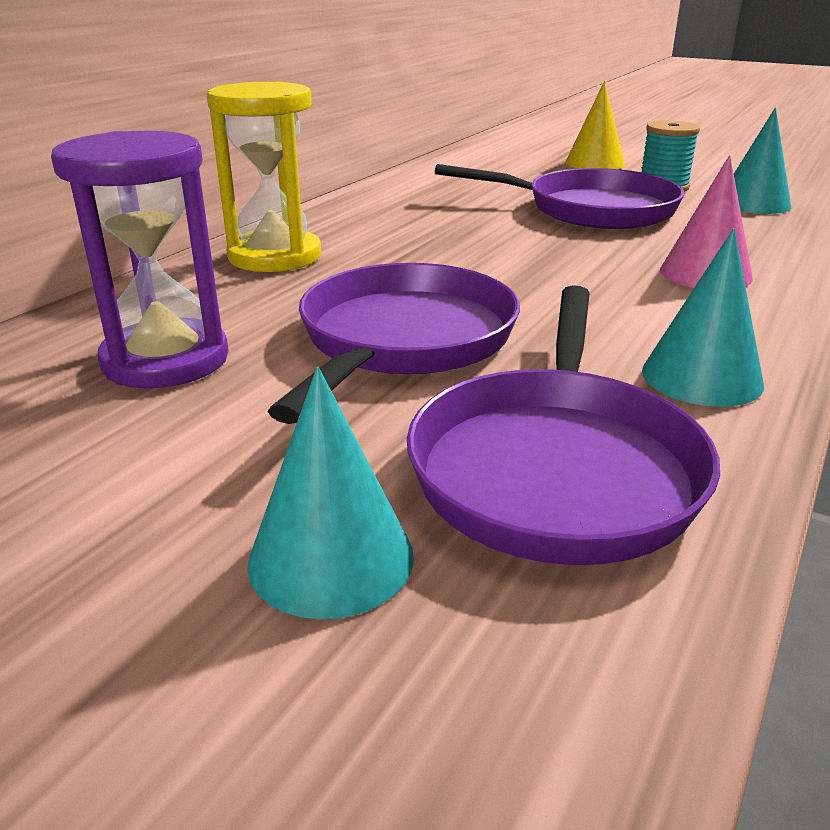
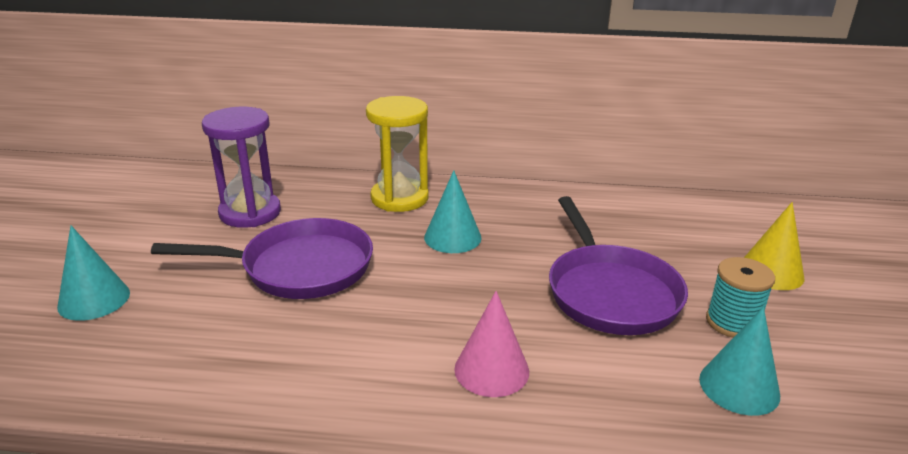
camera: 65 degrees right, 0 degrees up
purple pan [407,285,720,565] -> none
turquoise cone [642,229,764,407] -> turquoise cone moved to [424,170,482,253]

